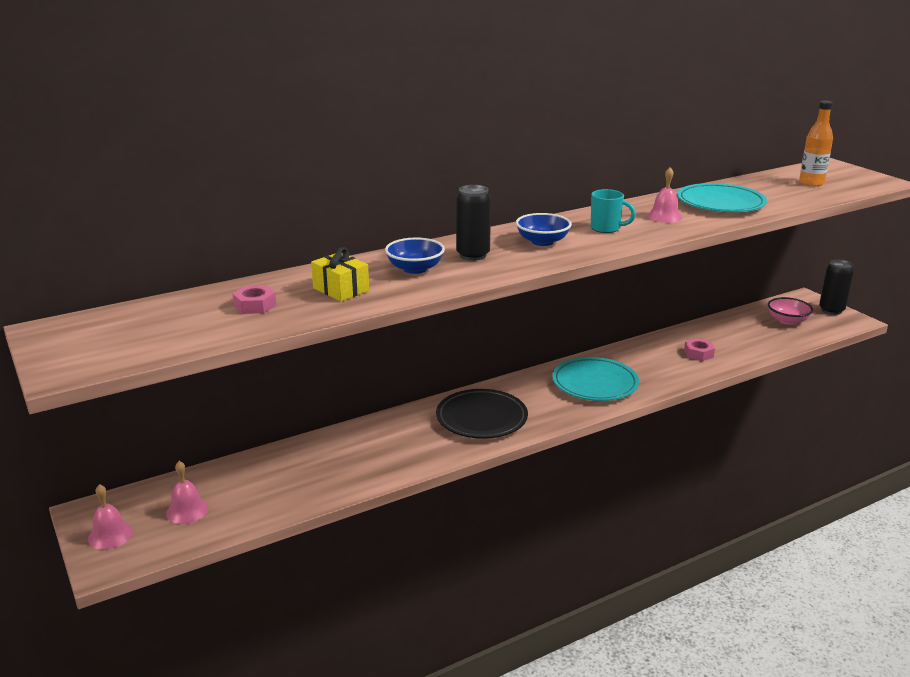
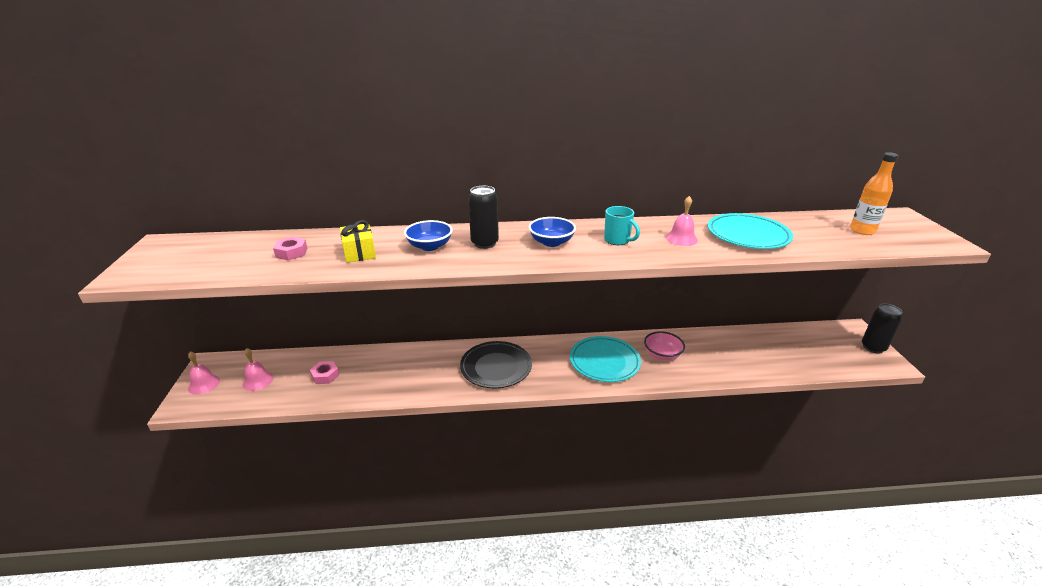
camera: 25 degrees right, 5 degrees up
pink nut [684,338,715,361] -> pink nut moved to [310,361,339,384]
pink bowl [768,297,813,325] -> pink bowl moved to [644,331,685,360]

